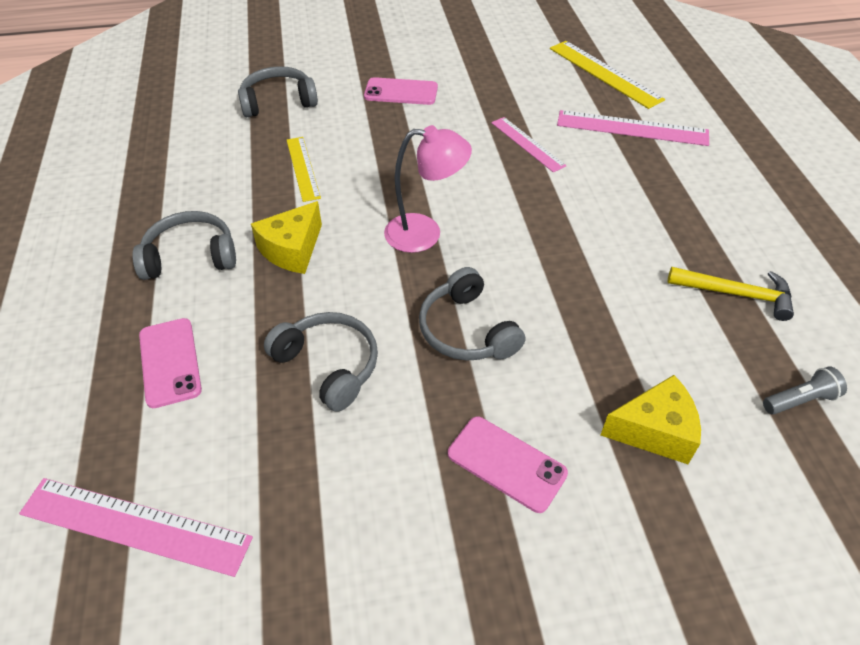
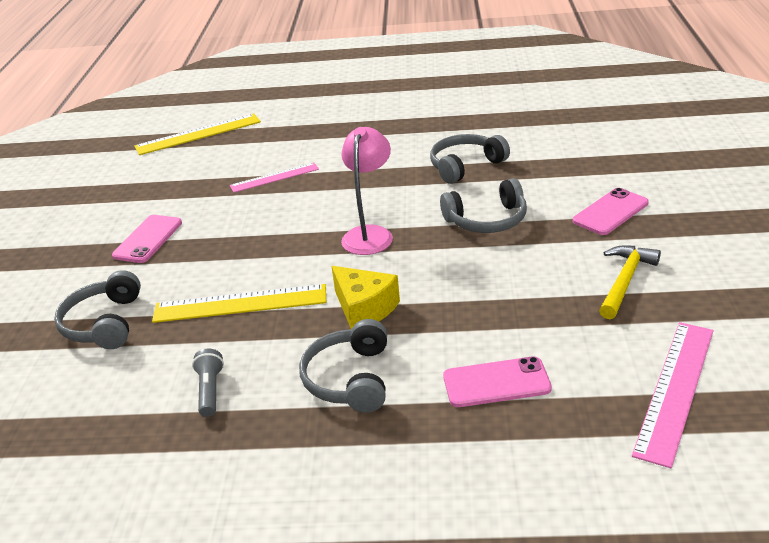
camera: 75 degrees left, 15 degrees down
grey headphones [264,312,378,412] -> grey headphones moved to [430,134,510,184]
yellow ruler [287,137,321,202] -> yellow ruler [152,284,326,323], size x1.56
pink ruler [557,110,709,146] -> none
yellow cheese [601,375,701,464] -> none
yellow hammer [667,267,794,321] -> yellow hammer moved to [599,245,661,319]
grey flashlight [763,366,847,415] -> grey flashlight moved to [192,348,224,417]

